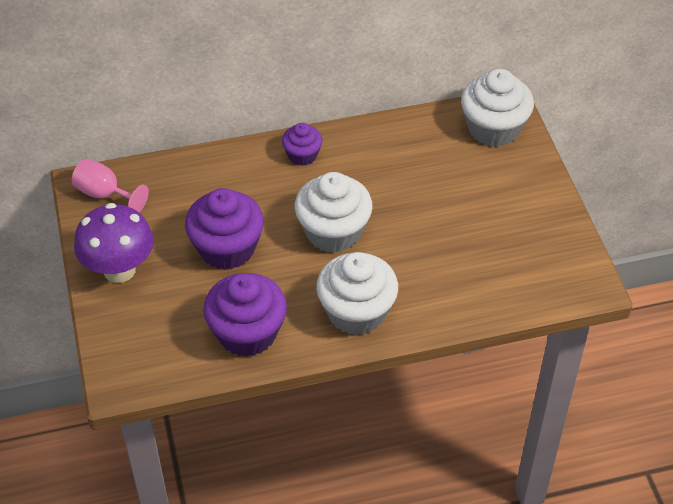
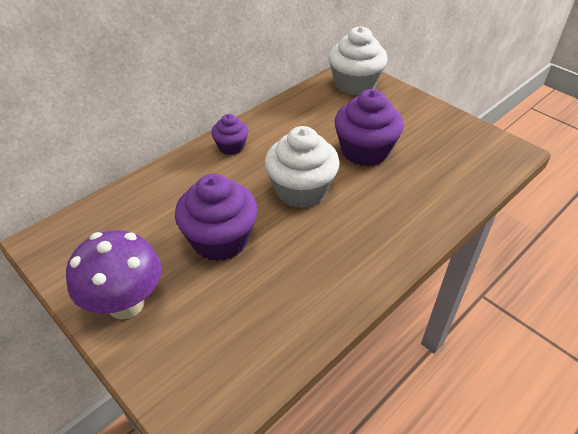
camera: 30 degrees left, 5 degrees down
pink goblet [72,159,149,213] -> none
purple cupcake [203,273,287,357] -> purple cupcake moved to [334,89,404,166]
white cupcake [316,252,398,335] -> none

